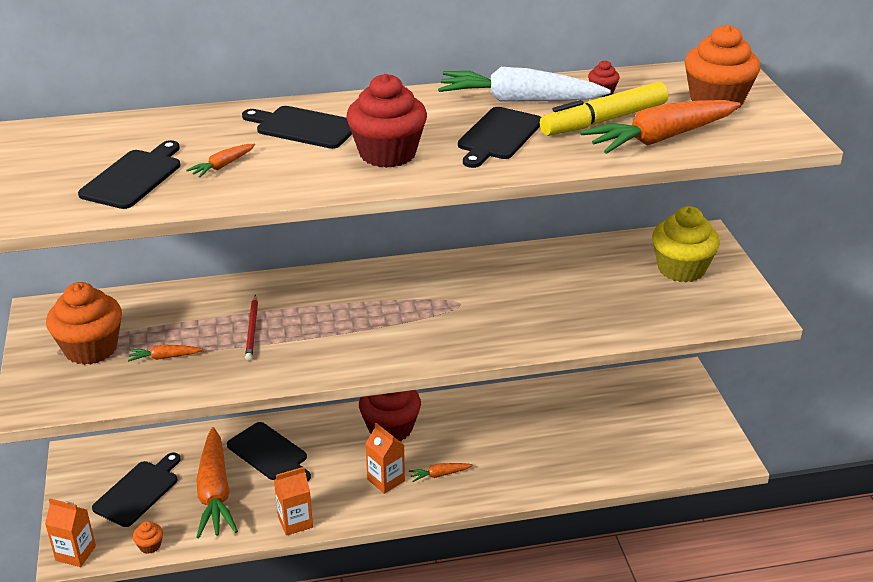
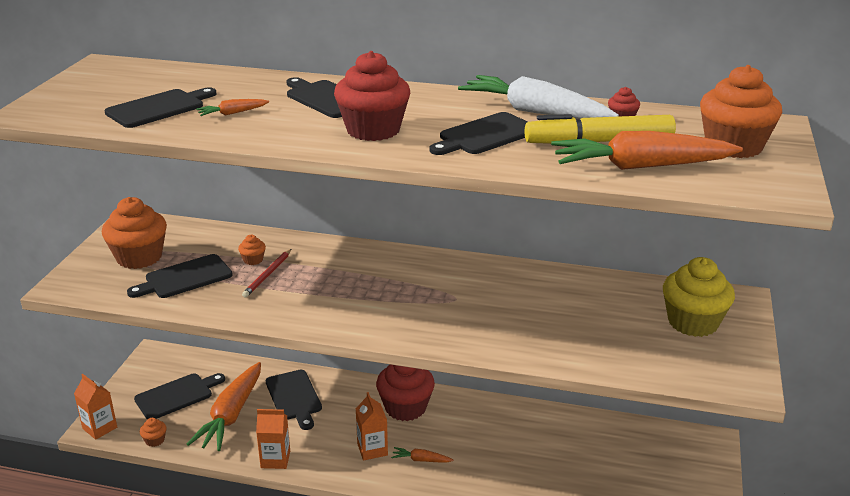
camera: 25 degrees right, 5 degrees down
orange carrot [128,345,203,362] -> black cutting board [127,254,233,298]
none -> orange cupcake [238,235,266,265]

